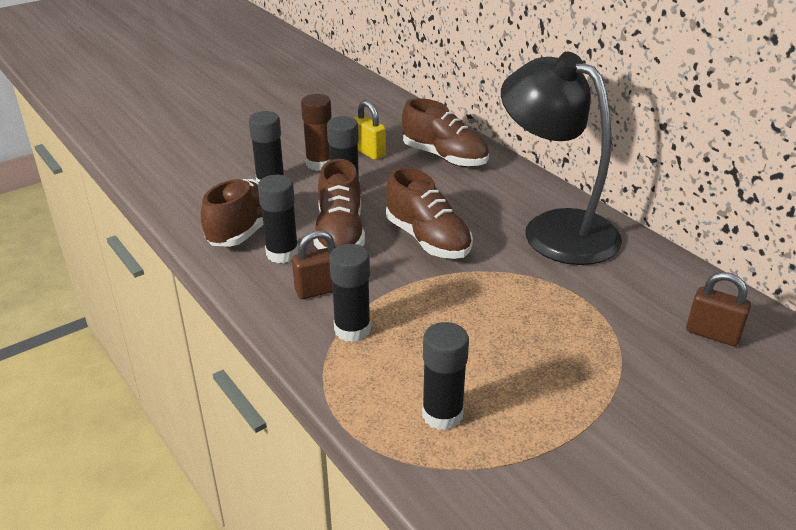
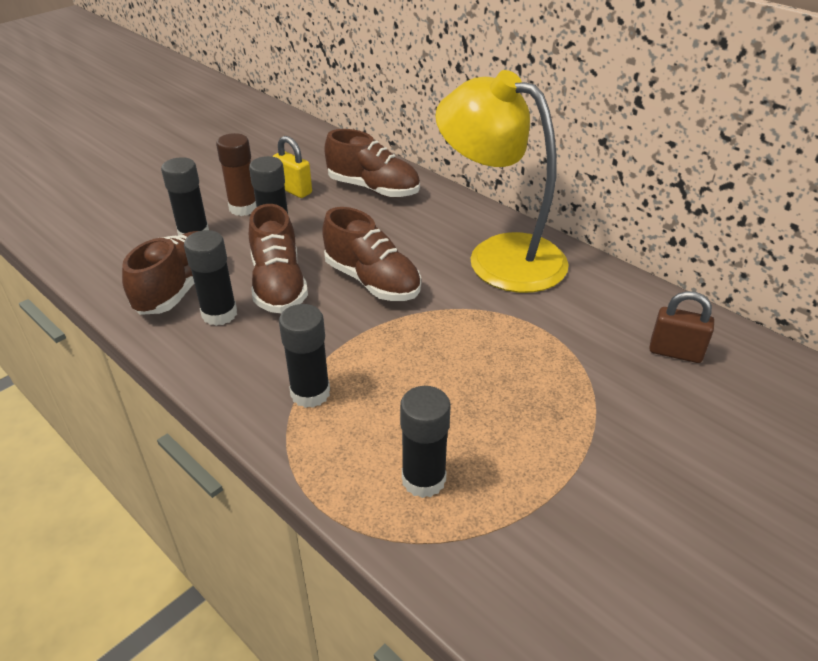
camera: 10 degrees left, 5 degrees up
brown padlock [292,230,336,299] -> none
black lamp [501,52,622,265] -> yellow lamp [435,70,569,293]

